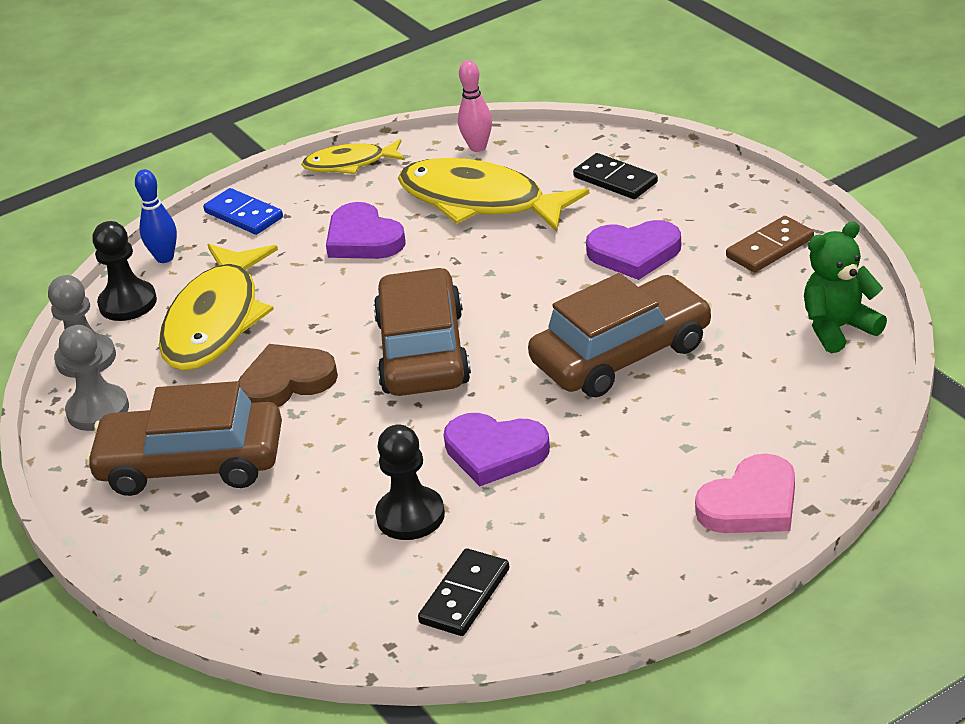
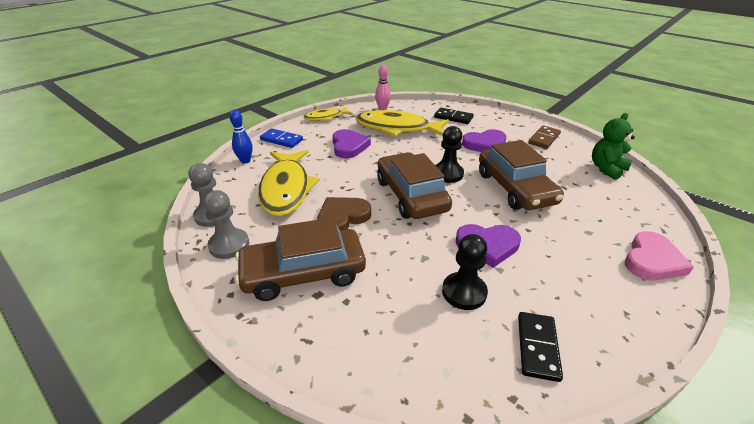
camera: 20 degrees left, 0 degrees up
black pawn [92,221,157,321] -> black pawn moved to [435,126,464,183]
purple heart [326,202,406,259] -> purple heart turned 135 degrees counterclockwise [332,129,371,158]
brown car [528,273,712,397] -> brown car turned 120 degrees clockwise [479,140,564,210]

